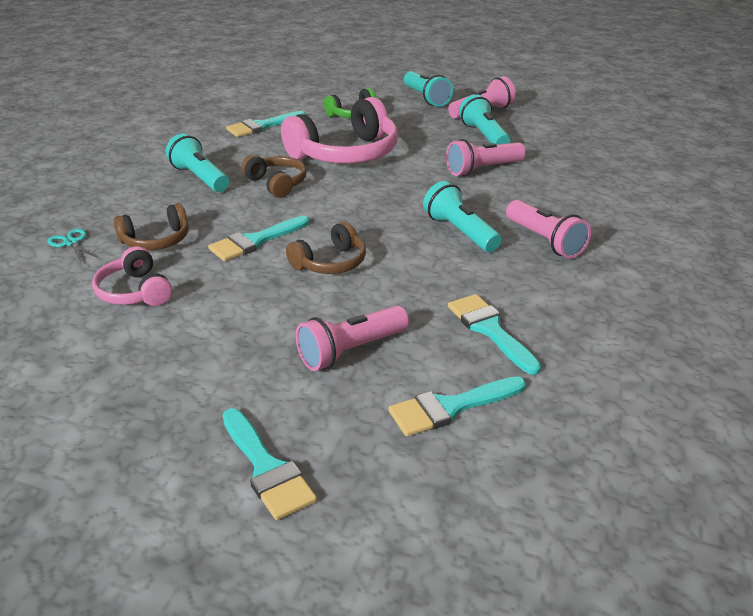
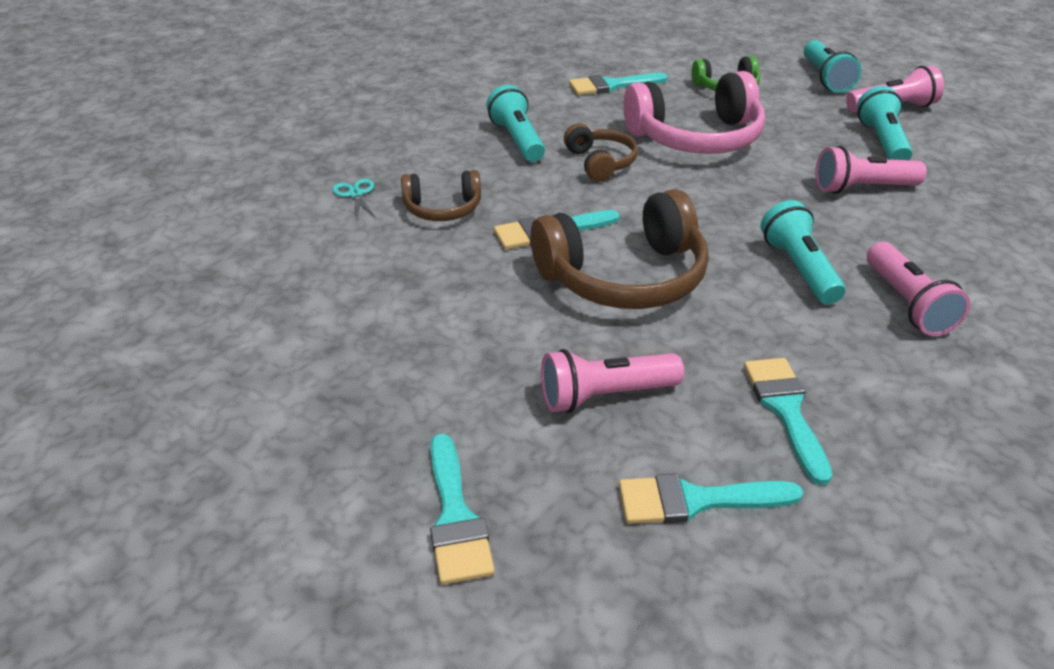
camera: 20 degrees right, 5 degrees up
pink headphones [92,246,172,306] -> none
brown headphones [286,221,366,274] -> brown headphones [531,189,709,309], size x1.86

